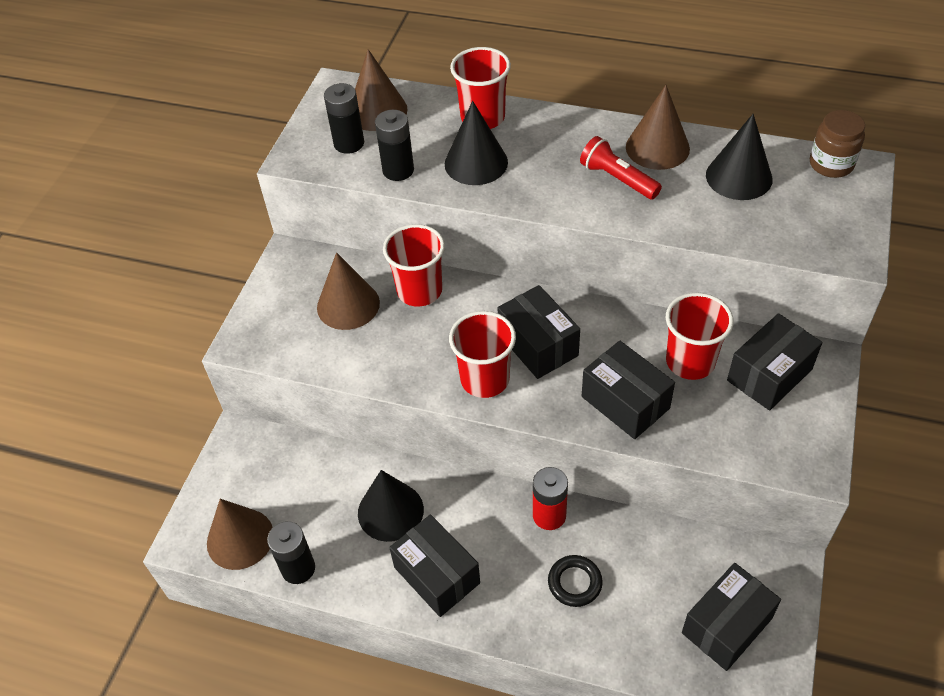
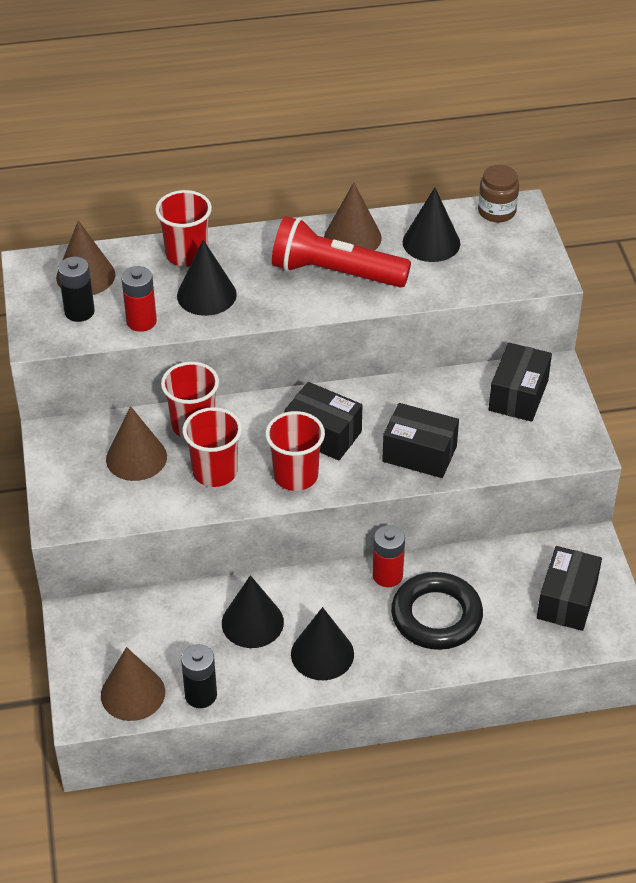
camera: 30 degrees left, 5 degrees down
black battery [375,110,414,181] -> red battery [121,266,157,332]
black box [389,514,480,617] -> black cone [291,607,354,680]
black ring [548,555,603,607] -> black ring [391,572,483,650], size x1.90
red flashlight [580,136,662,200] -> red flashlight [272,216,411,288], size x1.77
red cup [666,293,734,380] -> red cup moved to [182,407,242,487]

